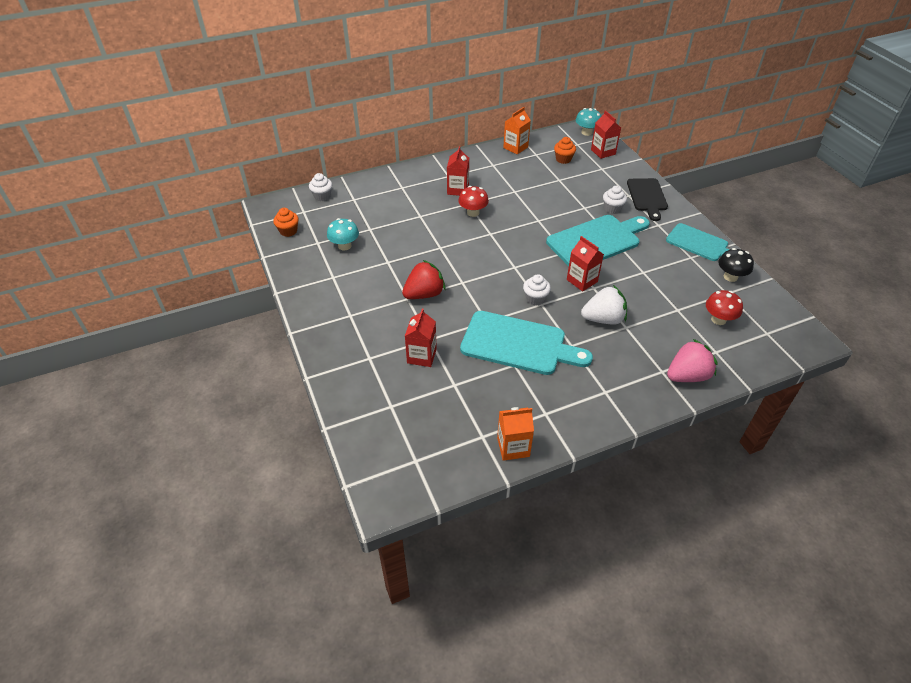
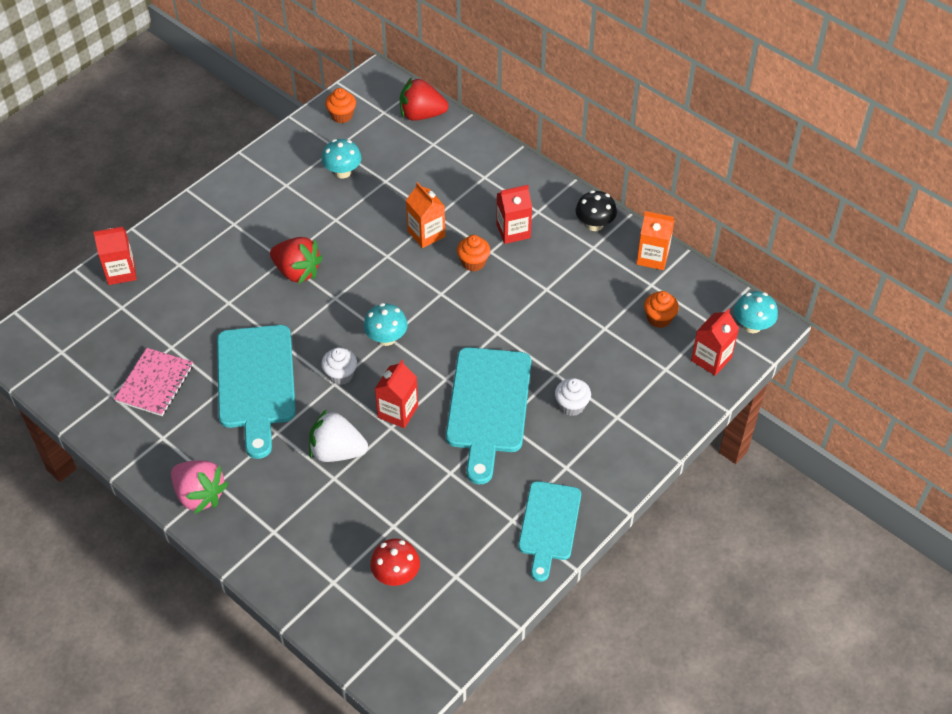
camera: 65 degrees right, 5 degrees up
white cupcake [309,173,332,201] -> red strawberry [400,77,448,120]
red carton [405,308,437,367] -> red carton moved to [93,227,137,285]
red mushroom [458,186,489,217] -> orange cupcake [457,235,490,271]
orange carton [497,407,534,461] -> orange carton moved to [406,182,445,248]
turquoise cutting board [546,215,650,266] -> turquoise cutting board turned 60 degrees clockwise [446,347,531,484]
white strawberry [581,285,627,325] -> white strawberry turned 135 degrees clockwise [309,409,368,462]
black cutting board [627,178,668,221] -> none
pink strawberry [667,339,718,382] -> pink strawberry moved to [171,460,228,514]
black mushroom [718,248,754,282] -> black mushroom moved to [576,190,617,231]
none -> pink notebook [114,348,193,416]
none -> turquoise mushroom [363,303,408,346]

